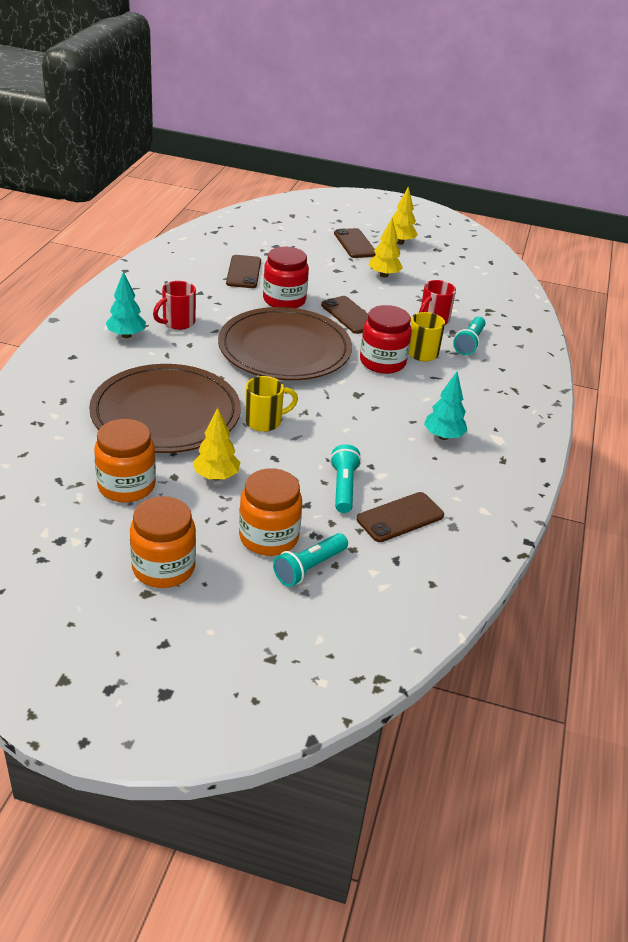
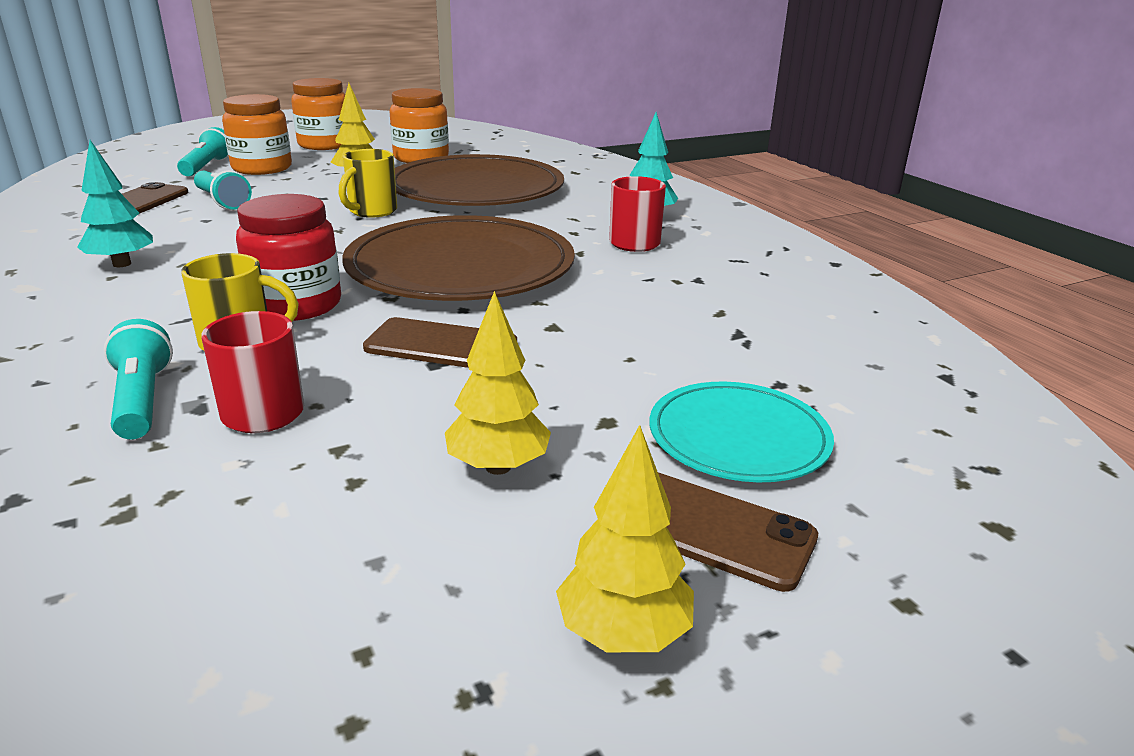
camera: 140 degrees right, 10 degrees down
brown phone [226,255,261,288] -> none
red jar [263,246,309,308] -> none
none -> turquoise plate [649,382,834,482]

